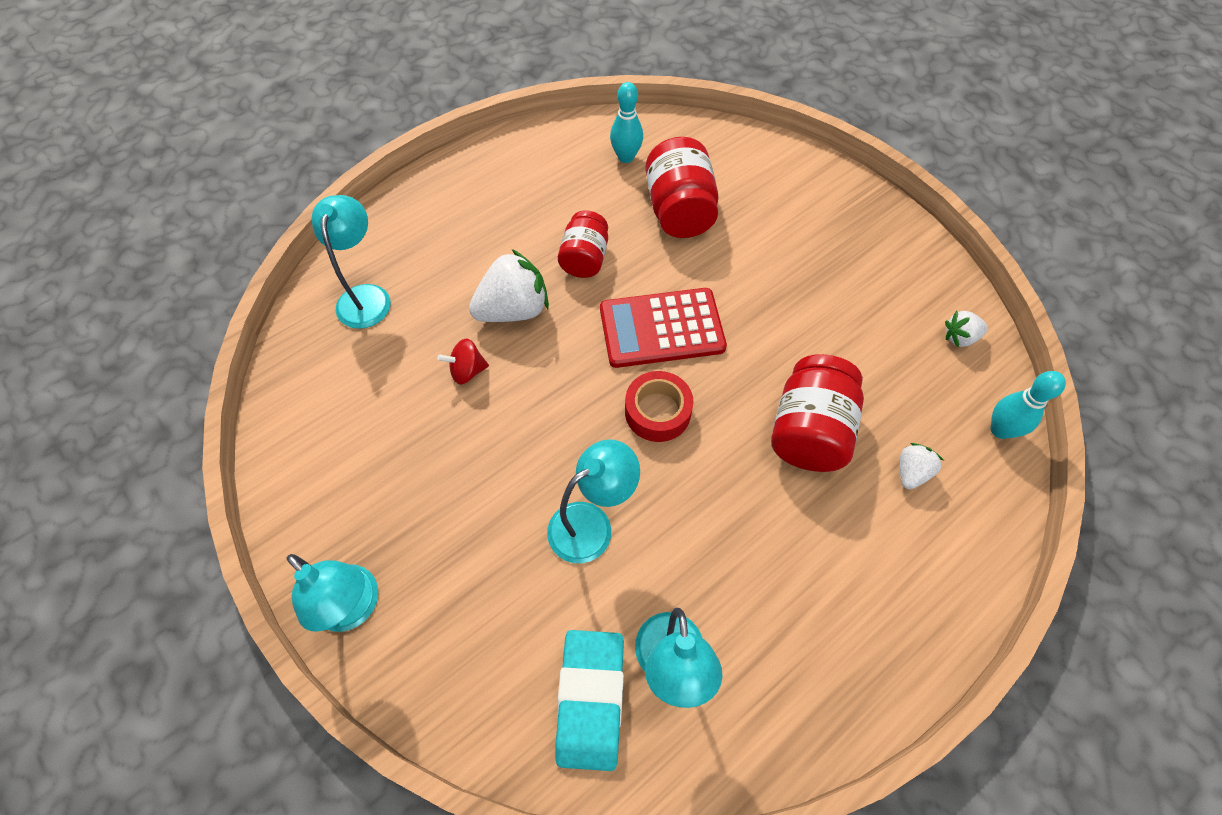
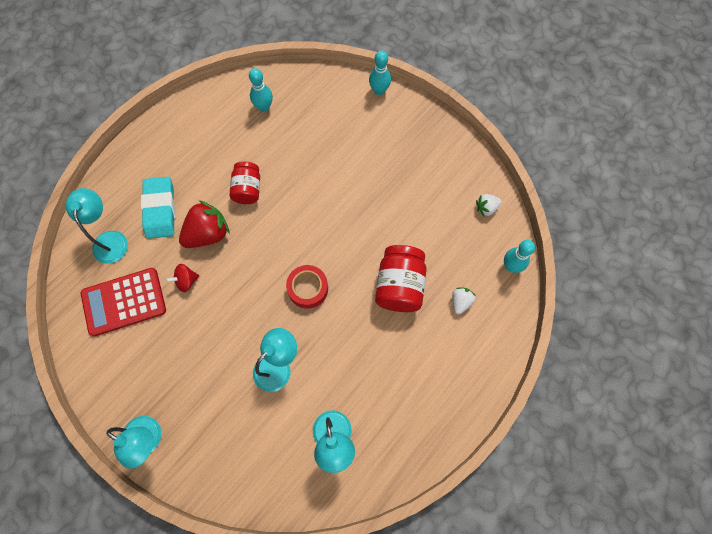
camera: 10 degrees left, 10 degrees up
white strawberry [469,249,549,322] -> red strawberry [179,200,230,248]
turquoise eraser [555,630,624,771] -> turquoise eraser moved to [141,177,175,239]
red calculator [600,288,727,368] -> red calculator moved to [81,268,166,336]
red jar [645,137,718,238] -> none
none -> turquoise bowling pin [369,50,391,95]

